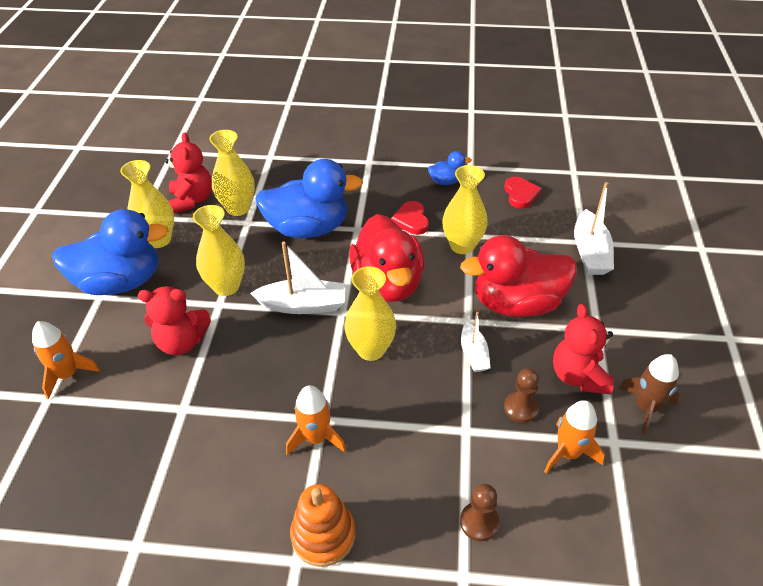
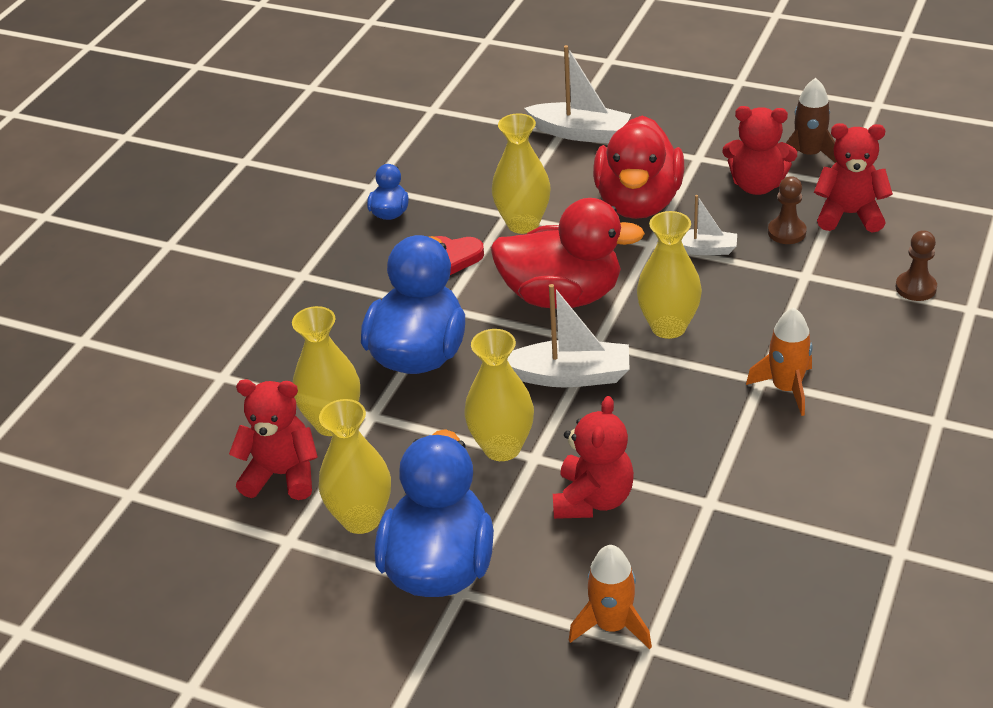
camera: 70 degrees left, 5 degrees down
white boat [250,242,346,314] -> white boat turned 75 degrees clockwise [507,284,629,387]
orange stacking toy [290,484,355,567] -> none
red heart [504,177,542,209] -> none
orange rocket [544,400,605,473] -> red teddy bear [814,123,893,233]

